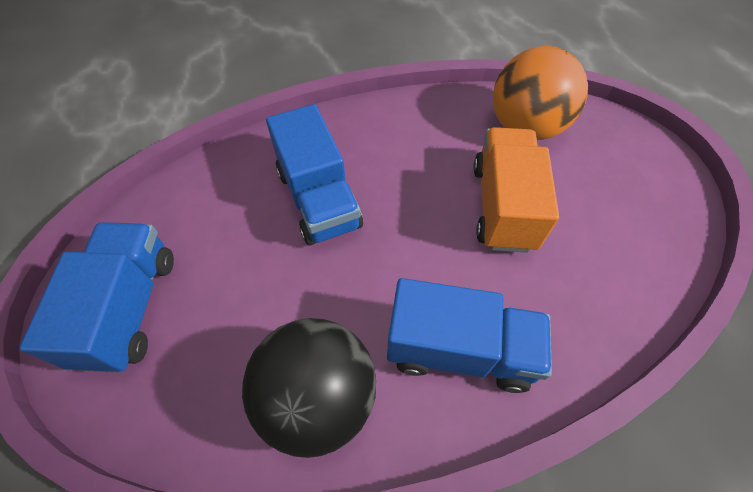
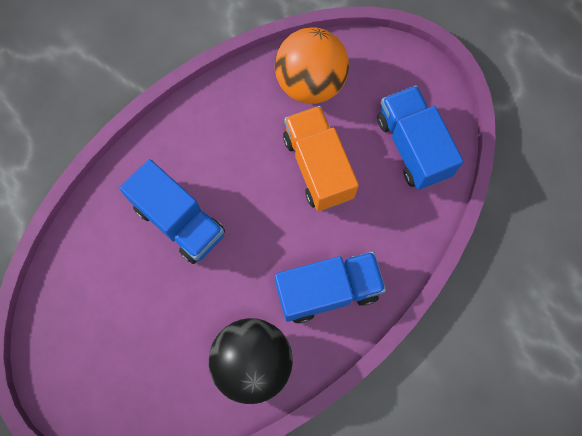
camera: 25 degrees left, 15 degrees up
blue truck [19,222,174,373] -> blue truck moved to [377,85,464,190]

